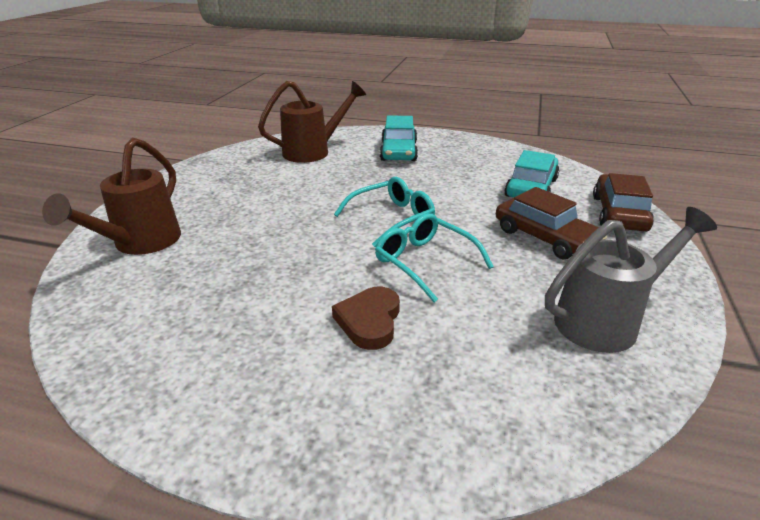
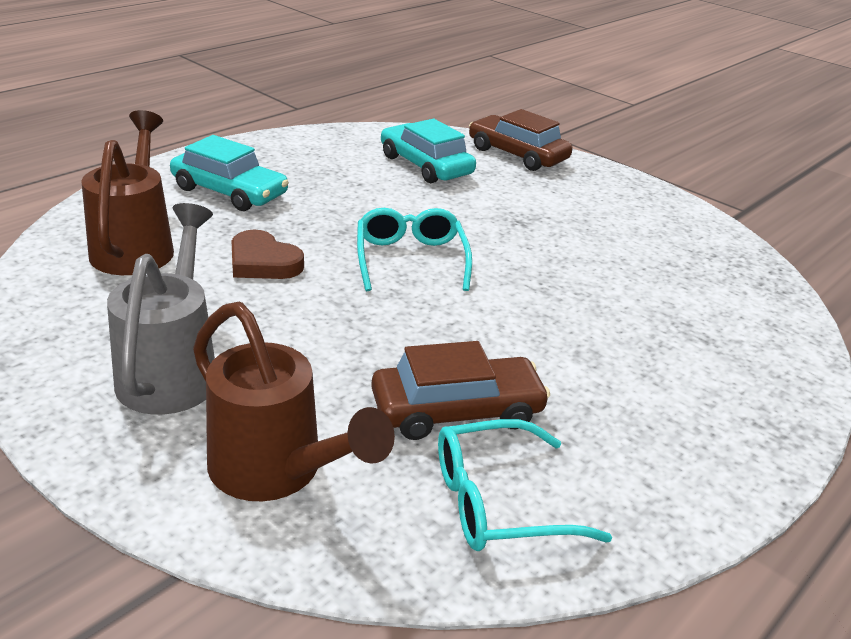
camera: 65 degrees left, 0 degrees up
brown heart [332,287,400,350] -> brown heart moved to [232,230,304,279]
turquoise glasses [375,213,494,303] -> turquoise glasses moved to [438,419,612,551]
brown car [496,187,607,259] -> brown car moved to [371,341,550,440]
grey watering can [545,207,717,353] -> grey watering can moved to [107,203,215,415]

